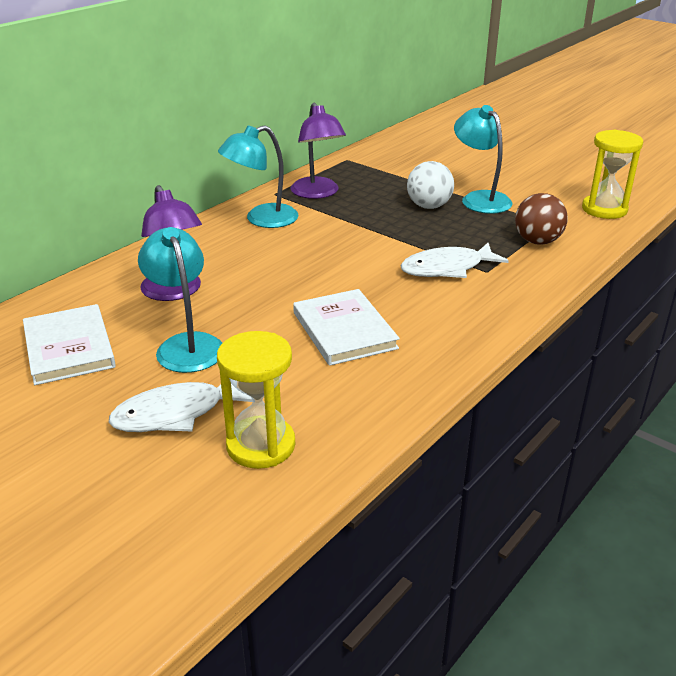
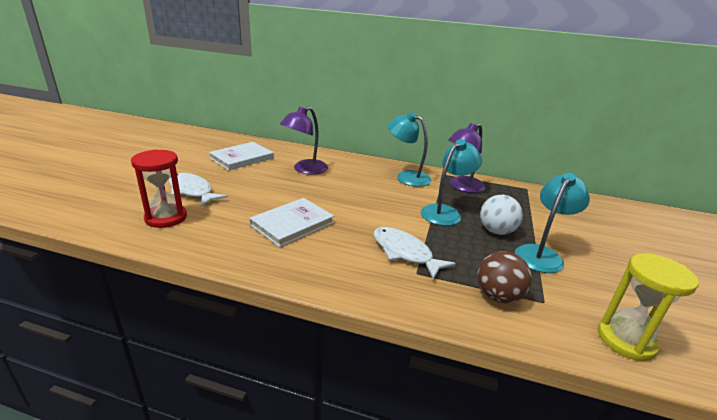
camera: 65 degrees right, 5 degrees down
turquoise lamp [138,227,222,373] -> turquoise lamp moved to [421,139,482,226]
yellow hourglass [217,331,295,469] -> red hourglass [131,149,187,228]

